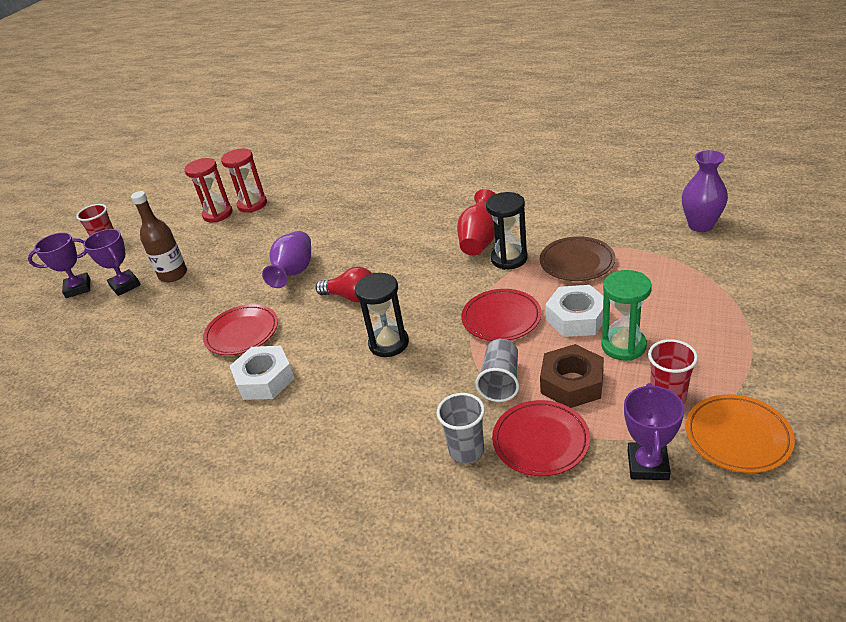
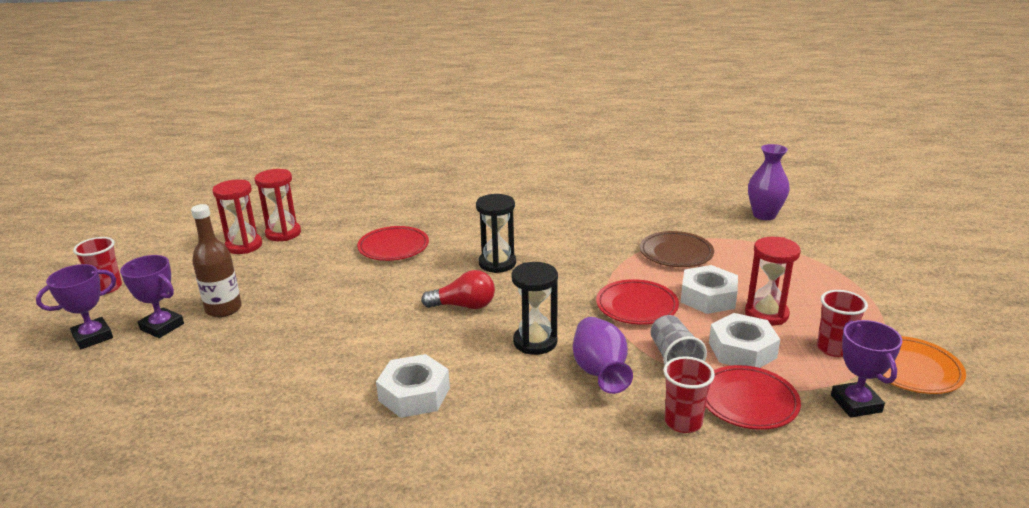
camera: 25 degrees left, 10 degrees down
red plate [203,304,278,355] -> red plate moved to [357,226,429,261]
purple vase [262,231,311,288] -> purple vase moved to [573,317,633,394]
grey cup [437,393,485,464] -> red cup [663,356,715,433]
red vase [457,189,495,256] -> none
black hourglass [486,192,528,270] -> black hourglass moved to [476,194,516,273]
brown nut [540,344,604,408] -> white nut [709,313,780,368]
green hourglass [601,270,652,361] -> red hourglass [745,237,801,326]

